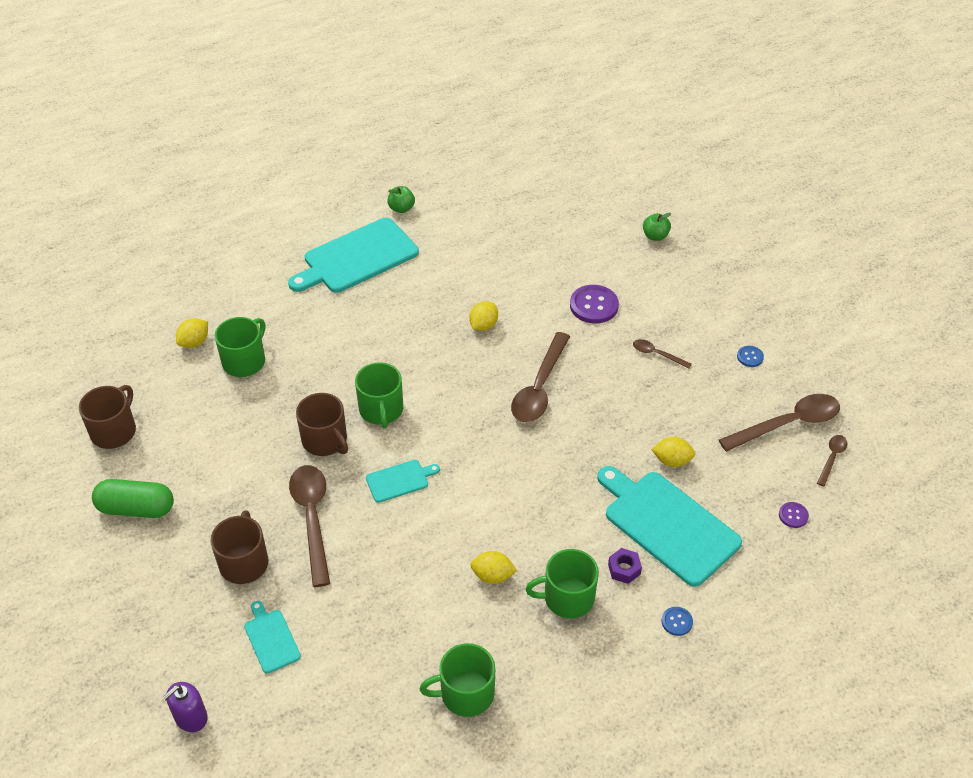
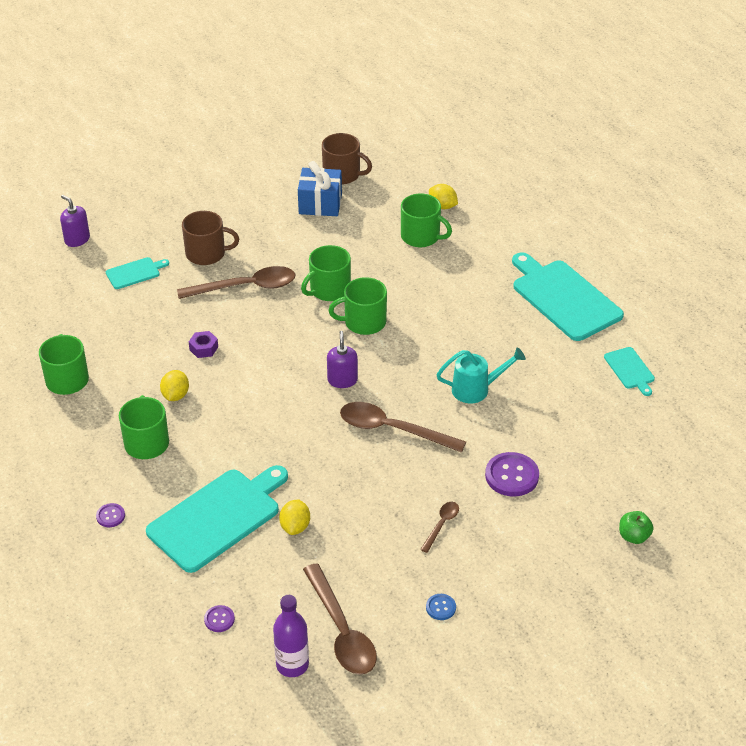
camera: 90 degrees right, 5 degrees down
green capsule [92,479,174,518] -> none
brown mug [296,393,348,456] -> green mug [301,245,351,301]
turquoise cutting board [366,460,440,503] -> turquoise cutting board moved to [604,347,655,396]
green apple [387,186,415,213] -> none
yellow lemon [469,301,498,331] -> turquoise watering can [436,347,526,403]
purple nut [608,548,642,584] -> purple nut moved to [189,331,218,358]
blue button [661,607,693,636] -> purple button [96,503,125,527]
brown spoon [817,435,848,487] -> purple bottle [273,595,309,677]
none -> blue gift [298,161,342,216]
none -> purple soap dispenser [327,331,358,388]

